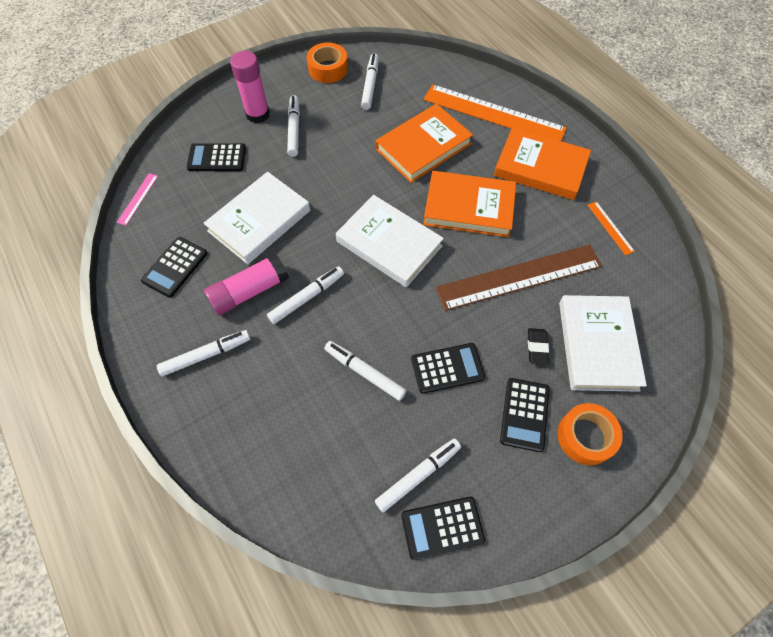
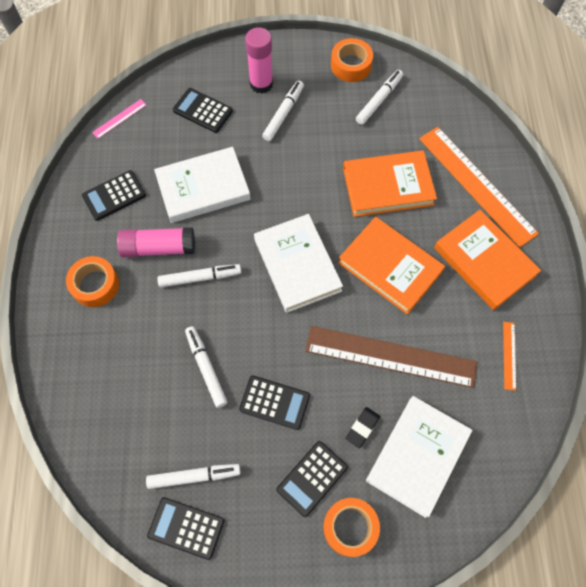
camera: 30 degrees right, 5 degrees up
white marker [157,330,250,376] -> orange tape [66,256,119,307]

